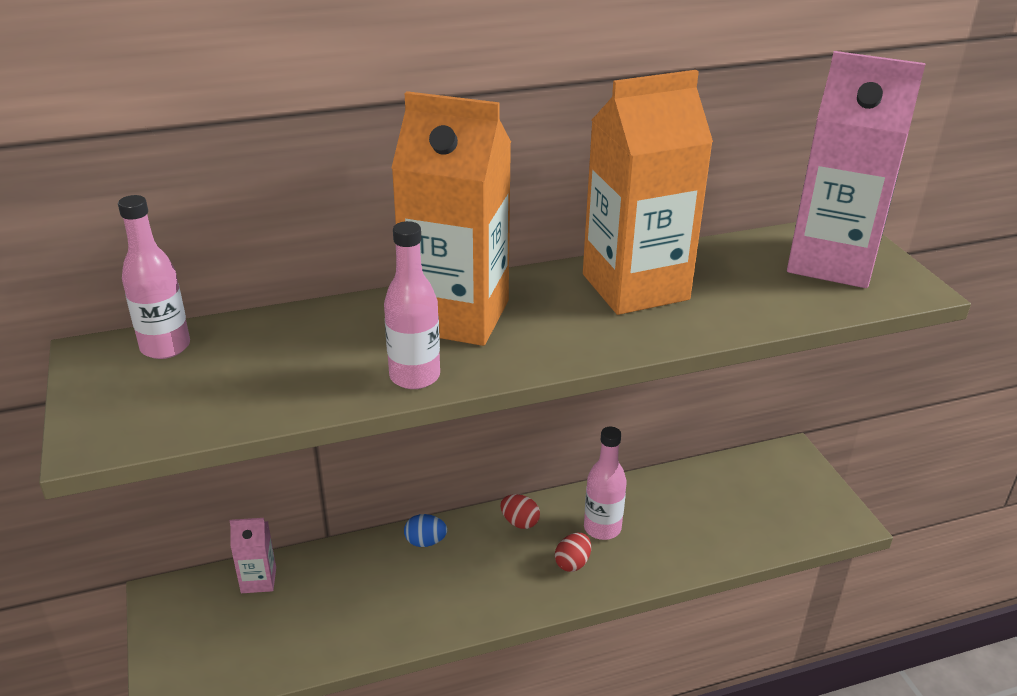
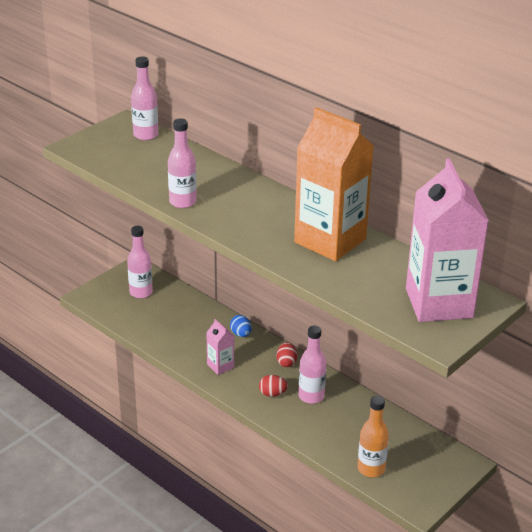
camera: 60 degrees right, 0 degrees up
pink carton [230,518,276,593] -> pink carton moved to [206,319,234,375]
orange carton [391,91,511,346] -> none
none -> pink bottle [127,226,153,298]
none -> orange bottle [358,396,389,477]

